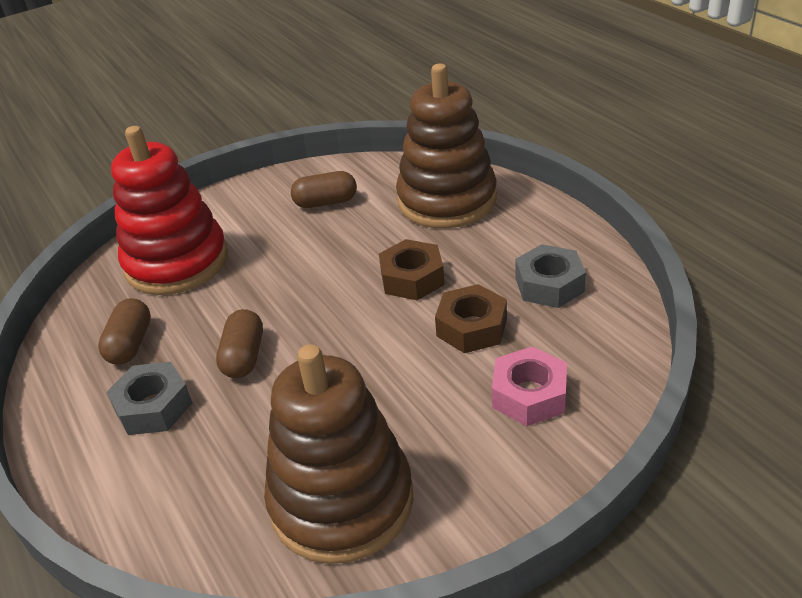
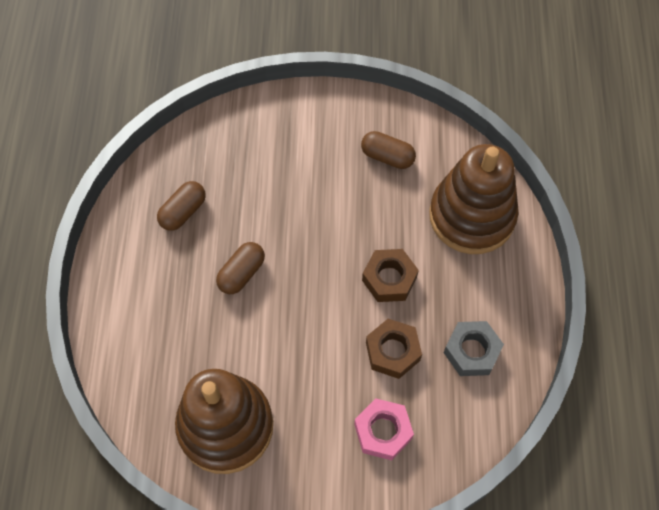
camera: 30 degrees right, 25 degrees up
grey nut [106,362,192,435] -> none
red stacking toy [111,126,228,295] -> none

